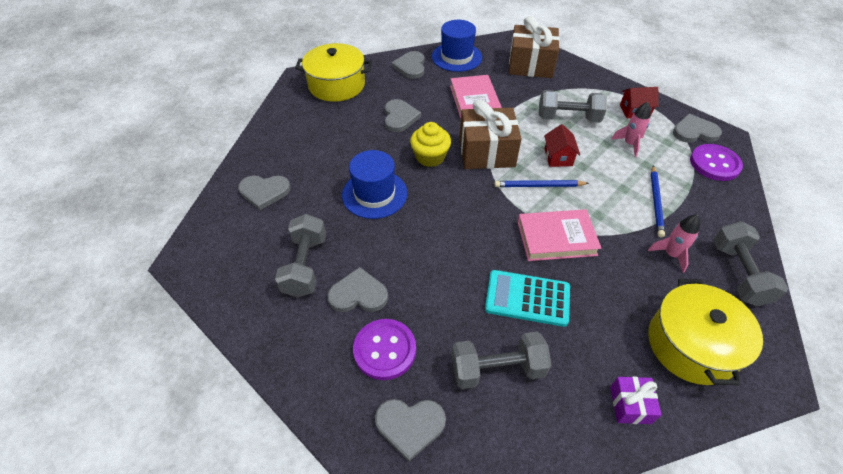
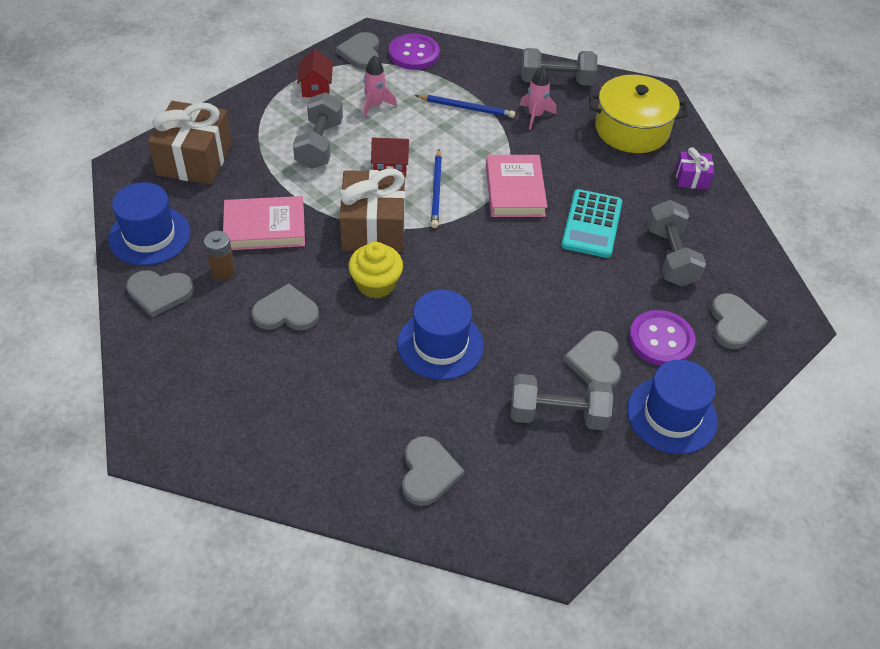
camera: 90 degrees left, 0 degrees up
yellow pot [295,43,372,102] -> none
none -> brown battery [204,231,235,280]
none -> blue hat [627,360,718,454]

